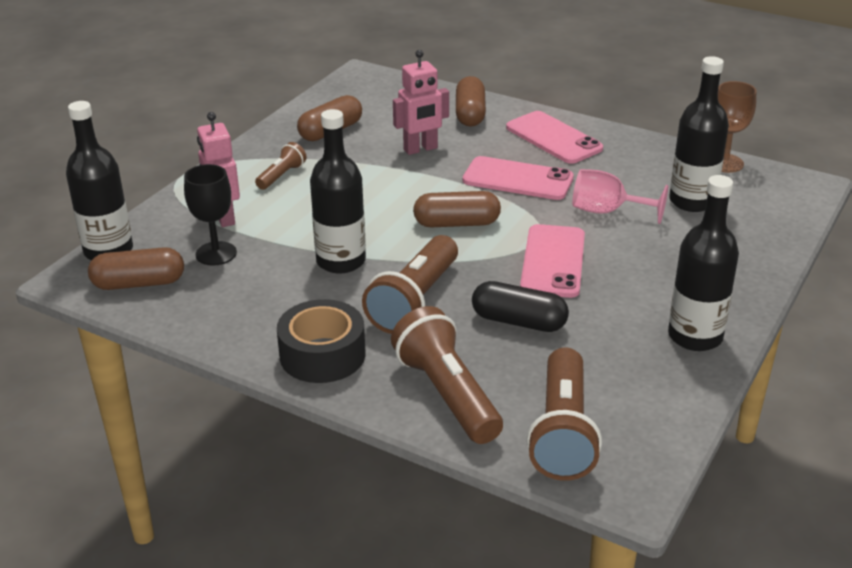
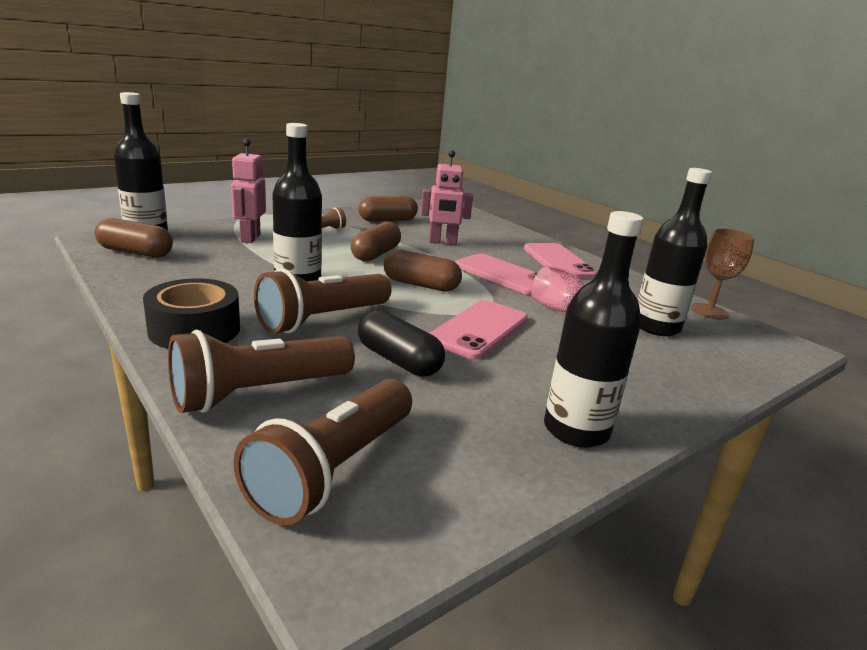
camera: 20 degrees right, 10 degrees down
black goblet [184,164,237,266] -> none
brown flashlight [391,306,503,444] -> brown flashlight turned 120 degrees counterclockwise [168,330,355,413]
brown capsule [456,76,486,127] -> brown capsule moved to [351,222,401,261]

